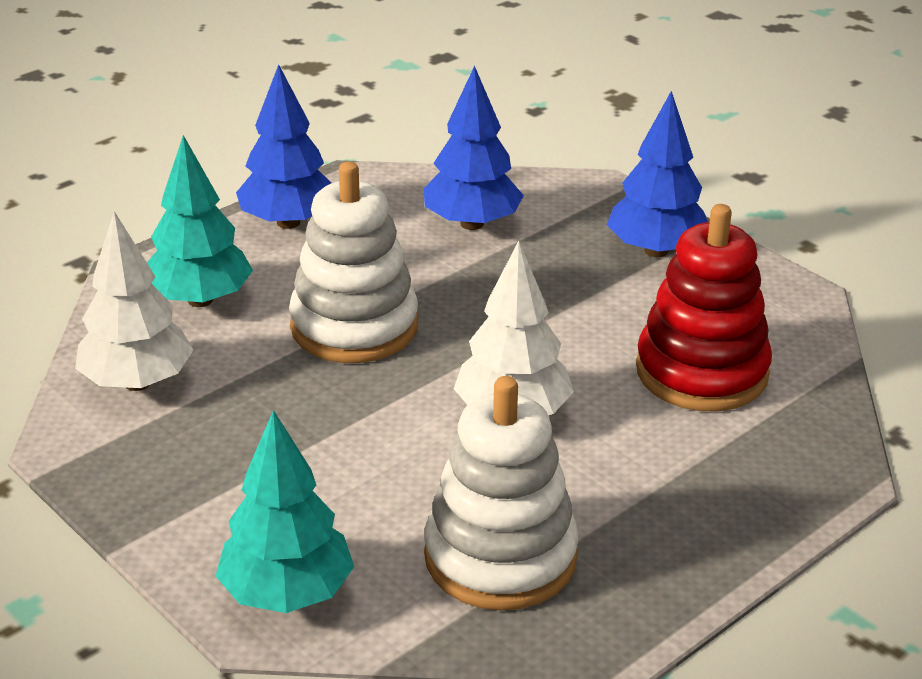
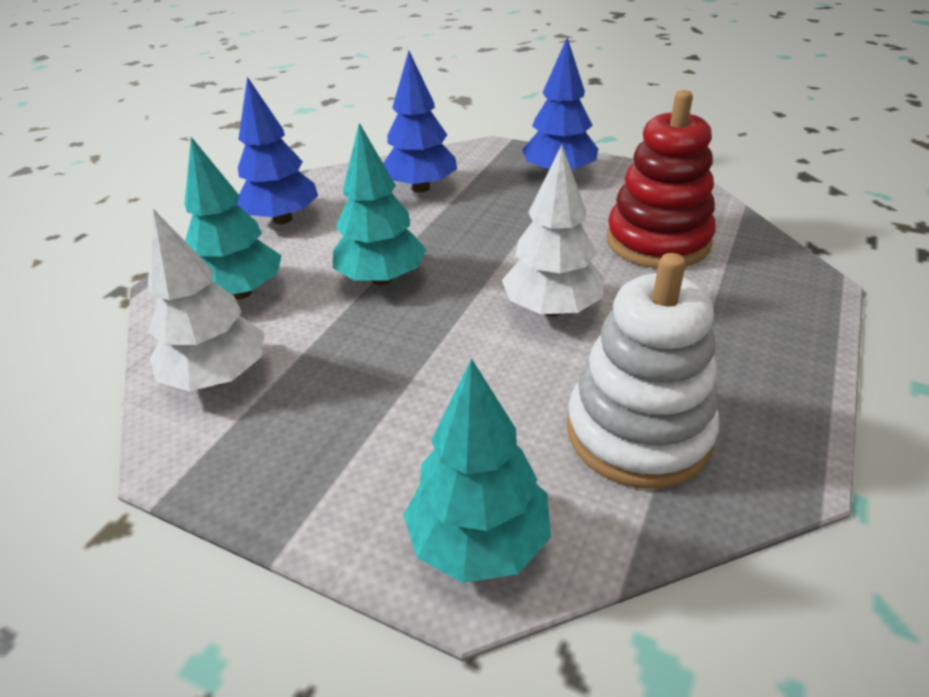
camera: 20 degrees left, 5 degrees up
white stacking toy [289,161,418,363] -> turquoise tree [333,123,427,285]

